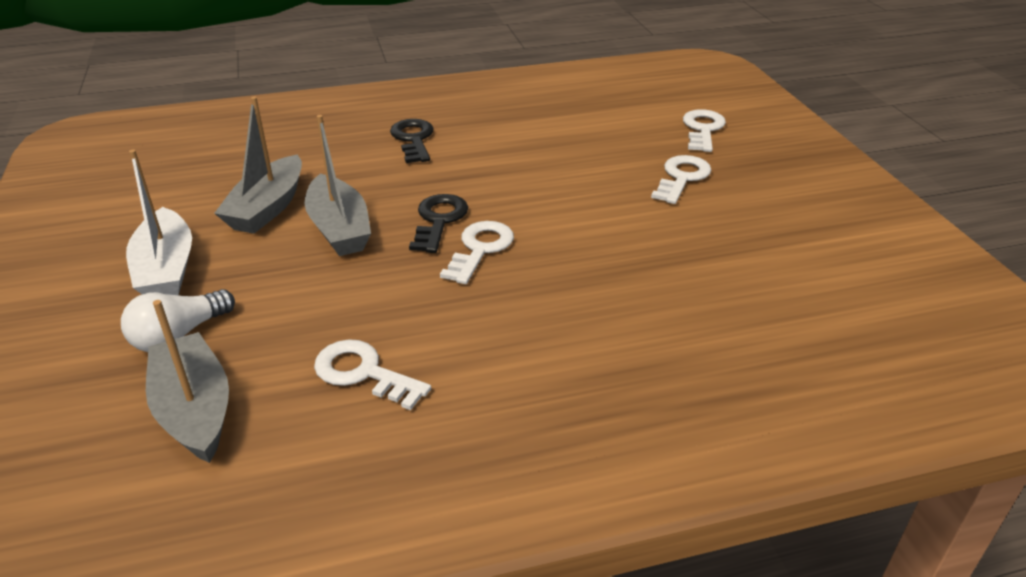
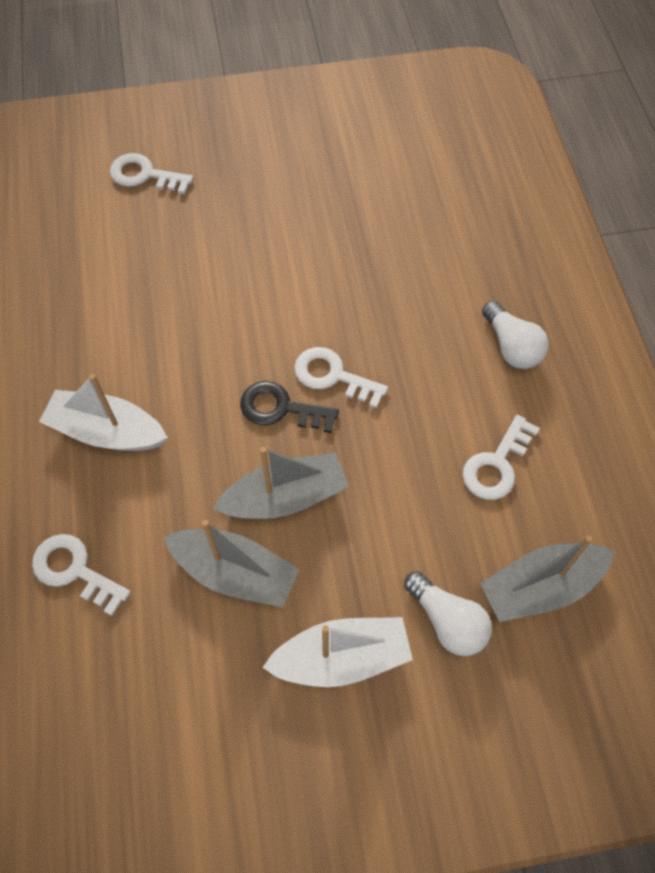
camera: 85 degrees left, 25 degrees up
black key [390,119,434,163] -> white boat [39,374,168,451]
white key [651,155,712,204] -> white key moved to [32,534,131,616]
none -> white light bulb [482,300,549,369]

